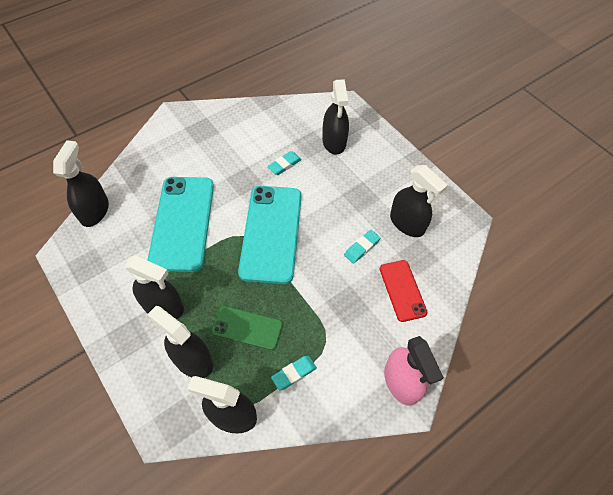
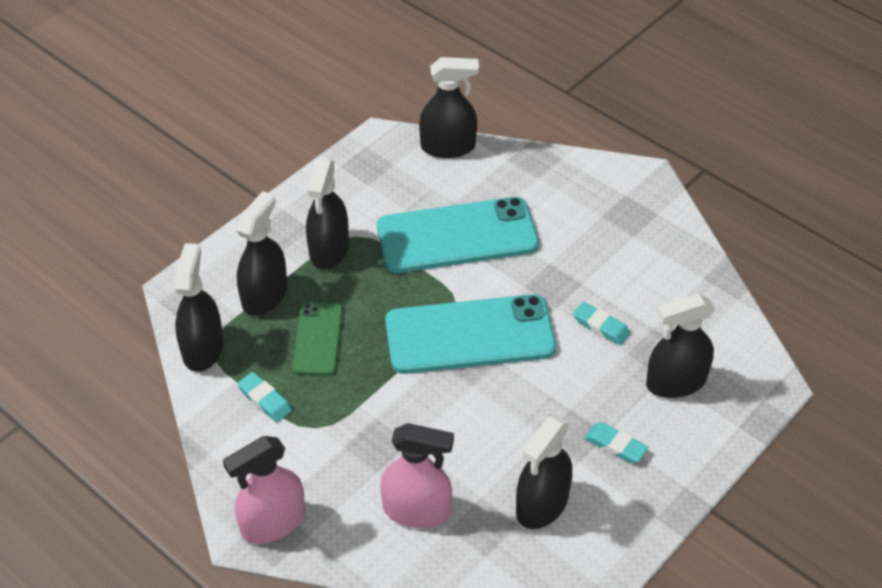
camera: 80 degrees right, 10 degrees down
turquoise eraser [344,230,380,264] -> turquoise eraser moved to [585,422,648,463]
red phone [380,260,428,322] -> pink spray bottle [380,423,454,528]

